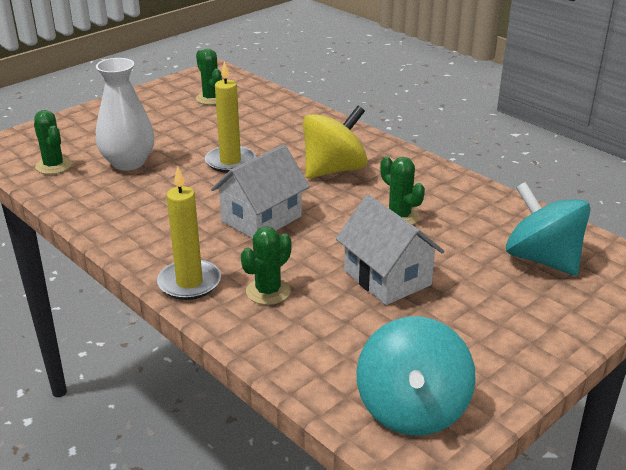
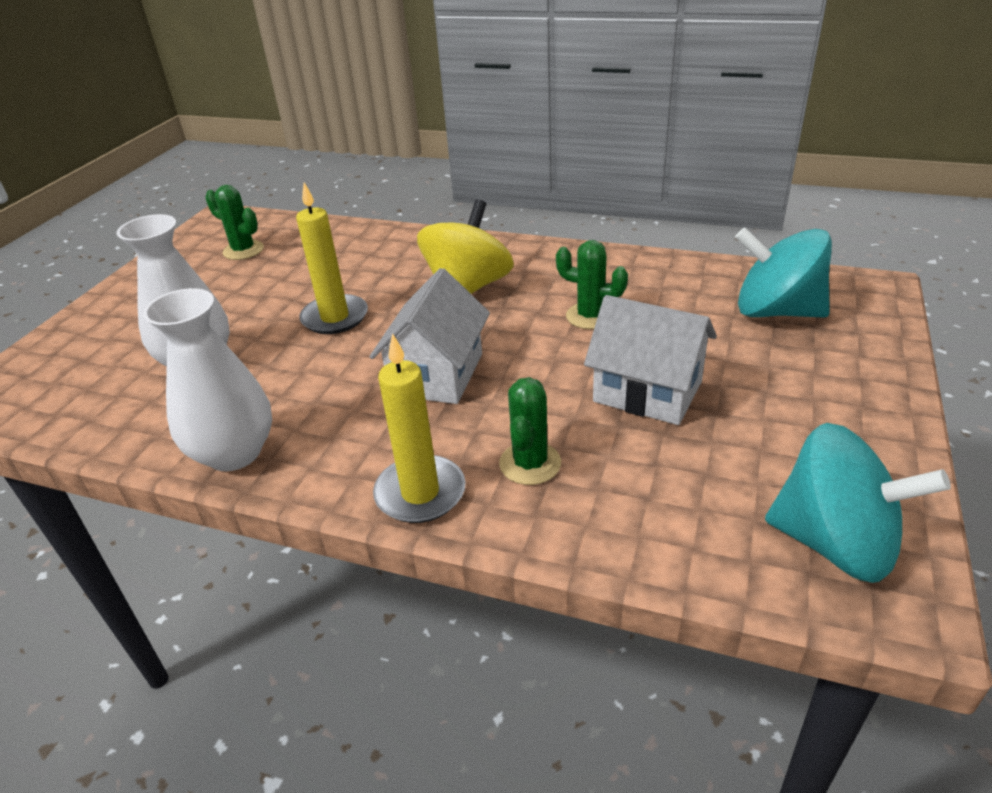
camera: 25 degrees left, 5 degrees up
green cactus [34,110,72,174] -> none
turquoise spinning top [357,316,476,436] -> turquoise spinning top turned 45 degrees counterclockwise [765,423,951,583]
none -> white vase [143,288,272,471]

